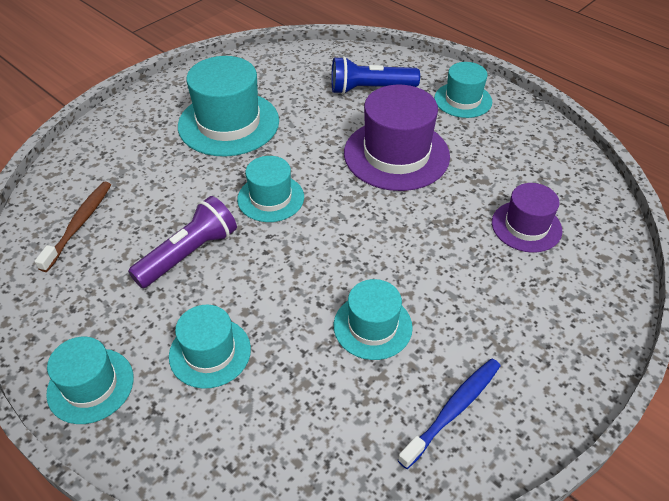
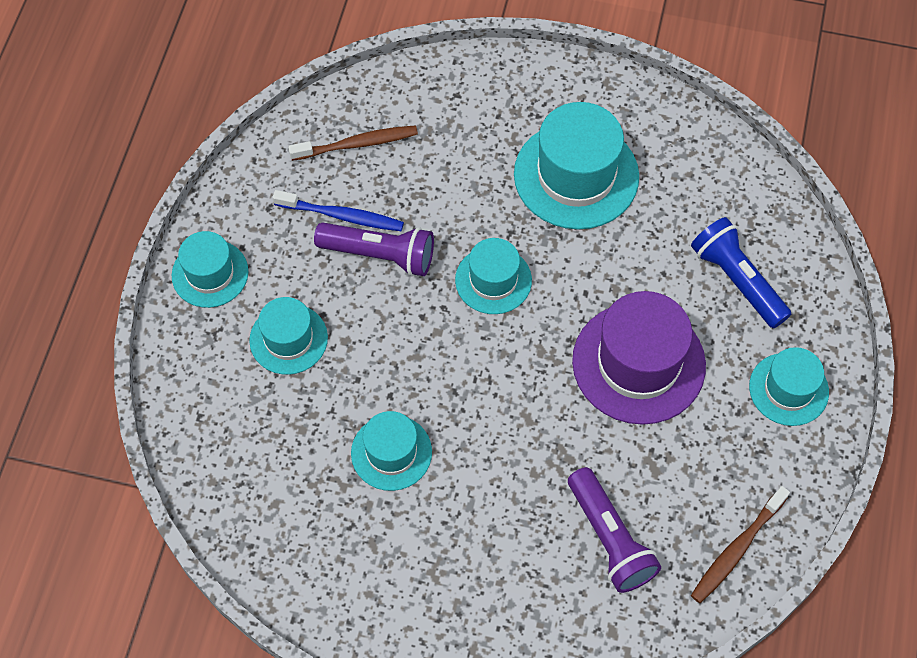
camera: 60 degrees right, 15 degrees up
blue toothbrush [398,359,501,469] -> blue toothbrush moved to [273,190,404,231]
purple hat [492,183,562,253] -> purple flashlight [568,467,661,593]
none -> brown toothbrush [691,486,790,603]

